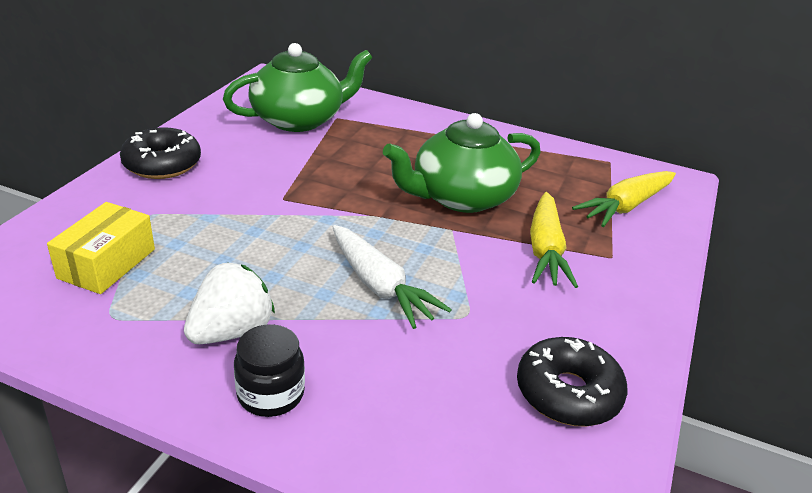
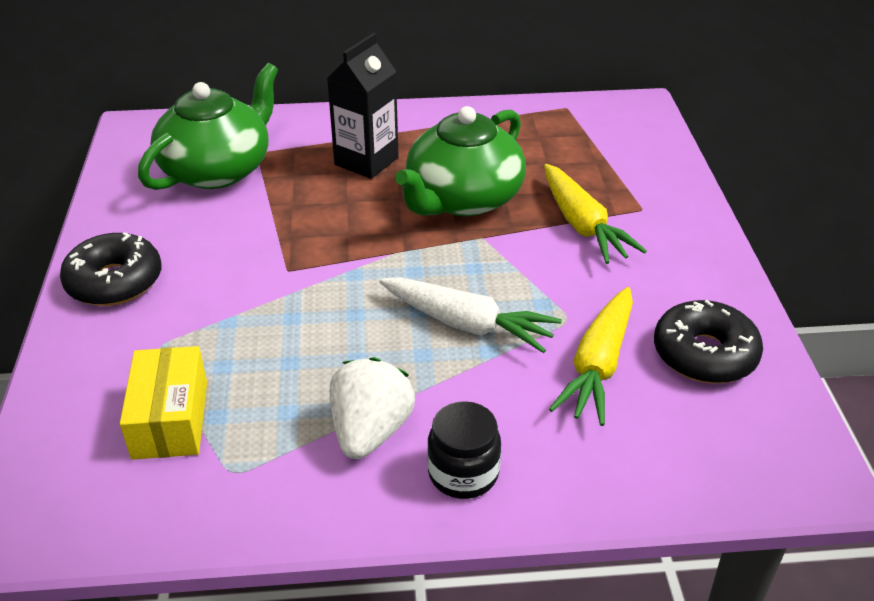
camera: 25 degrees left, 5 degrees up
yellow carrot [572,171,676,227] -> yellow carrot moved to [549,287,633,426]
none -> black carton [327,33,399,179]

